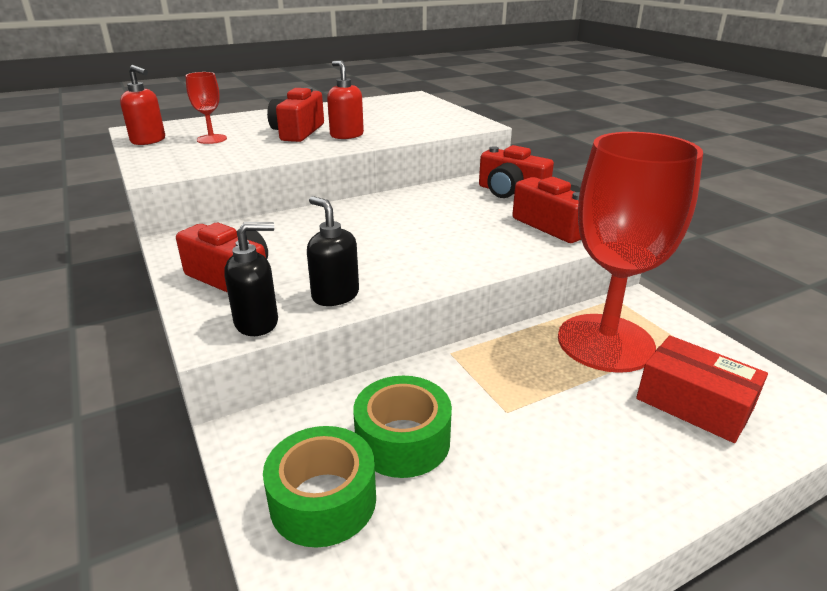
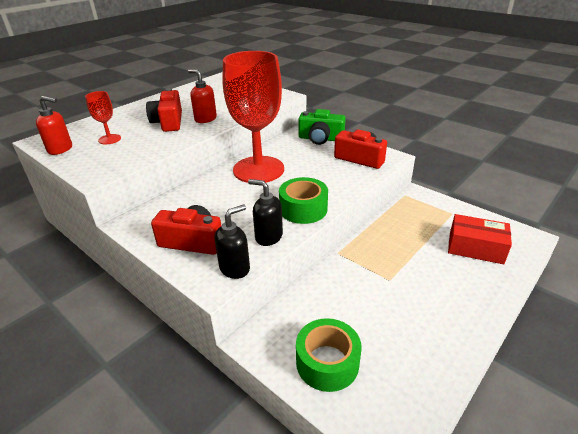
camera: 20 degrees left, 5 degrees up
green tape [353,376,452,478] -> green tape moved to [279,177,328,224]
red camera [479,145,554,198] -> green camera [298,109,346,145]
red goblet [558,132,703,373] -> red goblet moved to [223,51,284,183]

